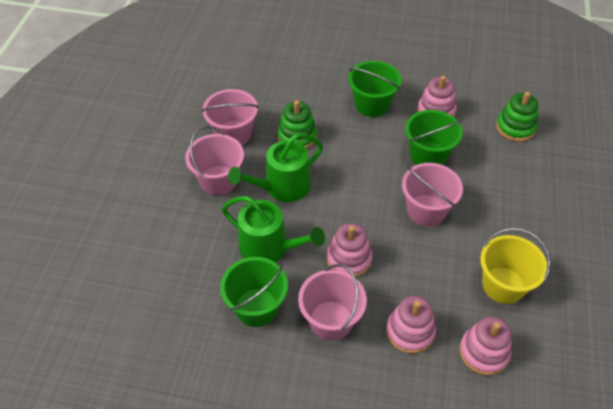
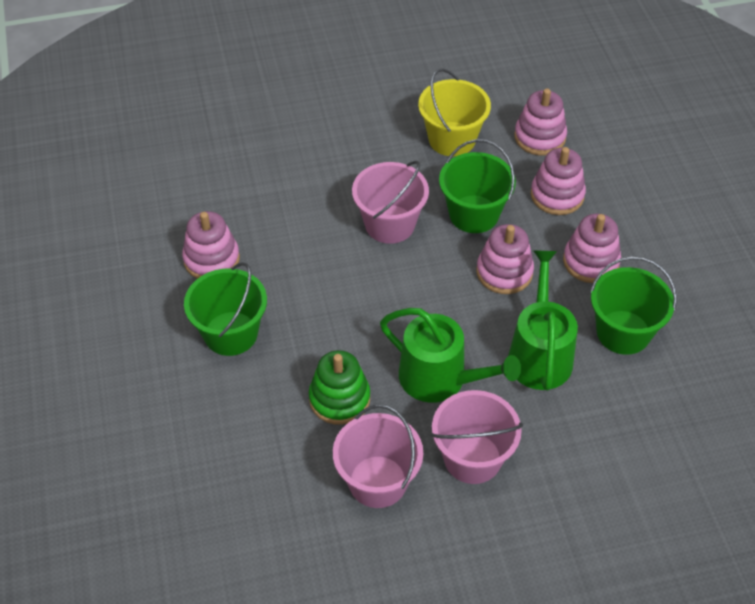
camera: 115 degrees left, 0 degrees up
pink bucket [298,264,367,341] -> pink stacking toy [563,214,621,283]
green bucket [405,110,463,165] -> green bucket moved to [439,139,516,233]
green stacking toy [496,92,538,142] -> none

